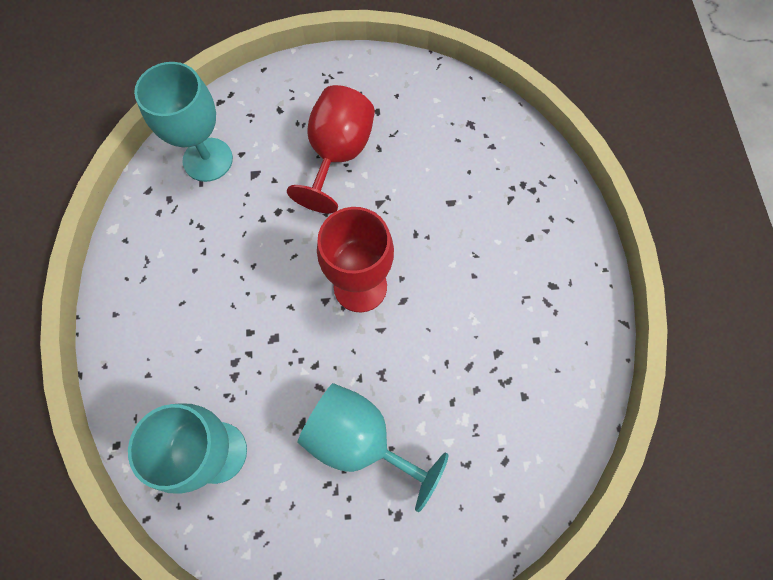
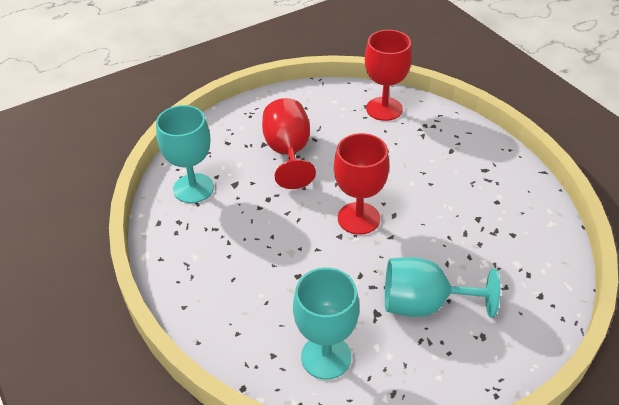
camera: 25 degrees left, 25 degrees down
none -> red goblet [365,30,412,121]

